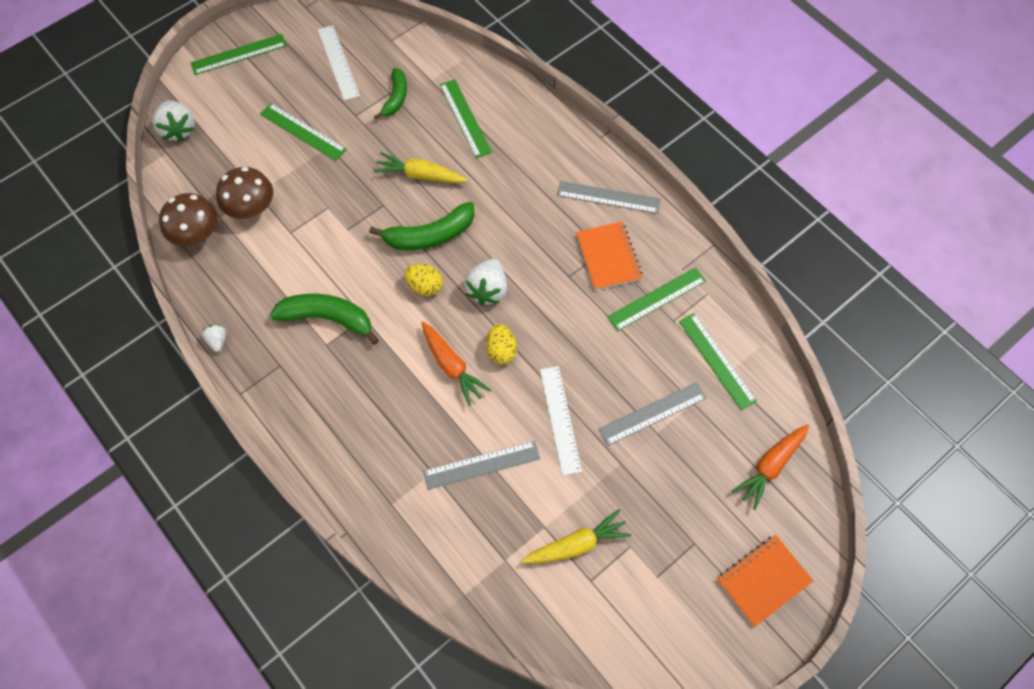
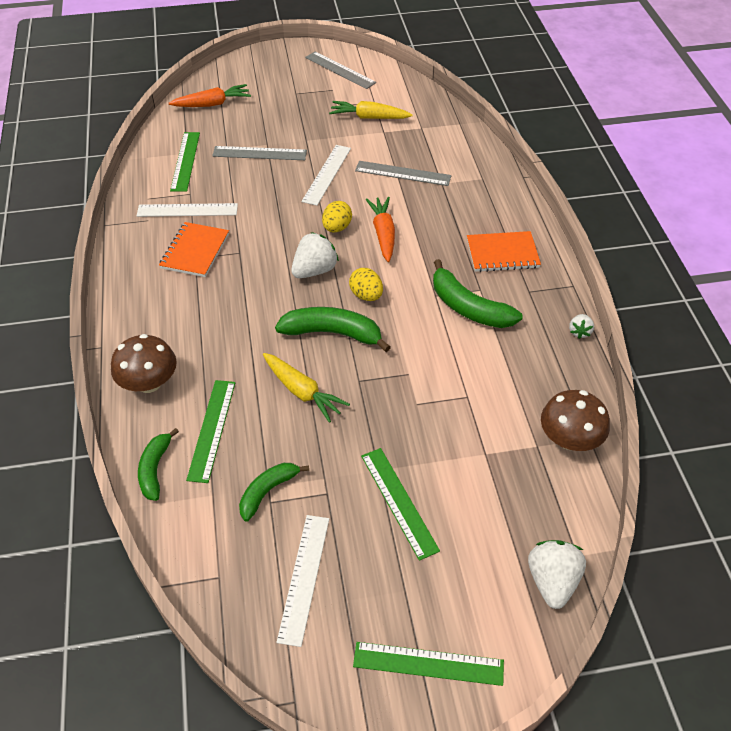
camera: 150 degrees left, 15 degrees down
brown mushroom [216,167,273,219] -> brown mushroom moved to [111,334,177,393]
grey ruler [557,181,661,214] -> grey ruler moved to [305,52,376,89]
green ruler [607,267,706,331] -> white ruler [137,203,238,217]
orange notebook [717,535,814,627] -> orange notebook moved to [467,231,541,272]
none -> green banana [138,428,179,501]

